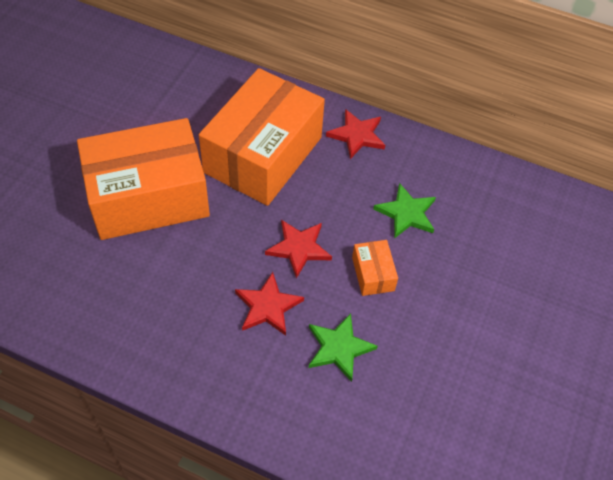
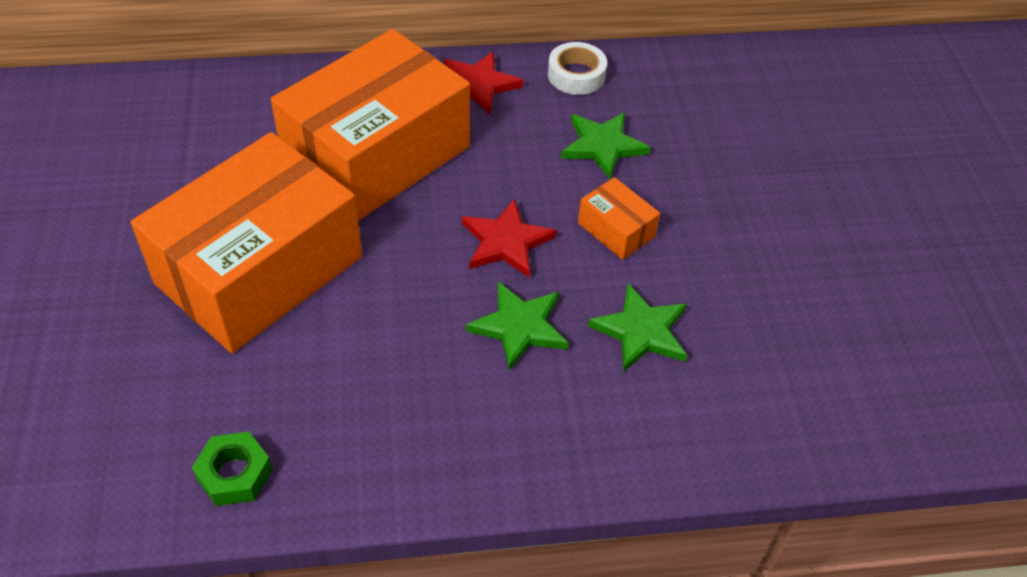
camera: 30 degrees left, 5 degrees down
orange box [199,68,325,206] -> orange box turned 45 degrees clockwise [271,29,470,221]
red star [235,272,304,336] -> green star [466,282,569,371]
none -> green nut [192,432,273,506]
none -> white tape [548,42,607,95]

